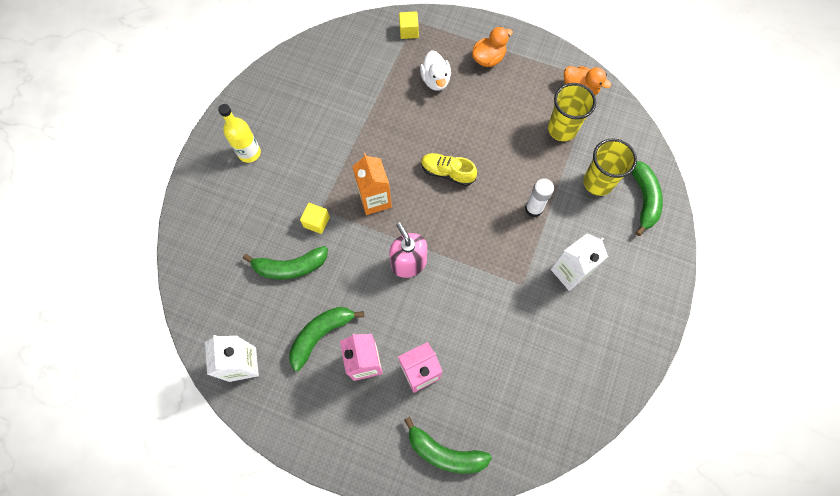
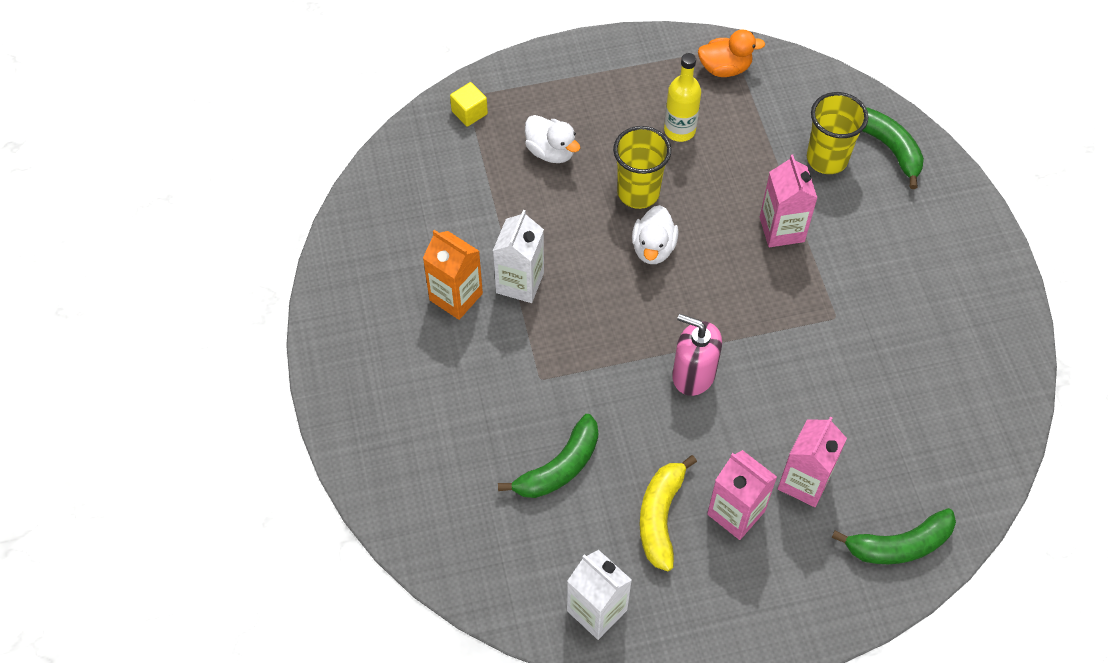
camera: 35 degrees left, 10 degrees down
yellow bottle [218,104,261,163] -> yellow bottle moved to [664,53,701,142]
green banana [289,307,364,371] -> yellow banana [640,455,697,571]
yellow cube [300,203,330,234] -> none
orange carton [352,153,392,215] -> orange carton moved to [423,230,483,320]
yellow shoe [421,153,477,186] -> white duck [632,205,679,264]
orange duck [472,27,513,67] -> none
white glue stick [525,178,554,217] -> pink carton [760,154,817,247]
yellow cup [548,83,596,141] -> yellow cup moved to [613,126,671,209]
white carton [551,233,608,291] -> white carton moved to [493,210,544,303]

